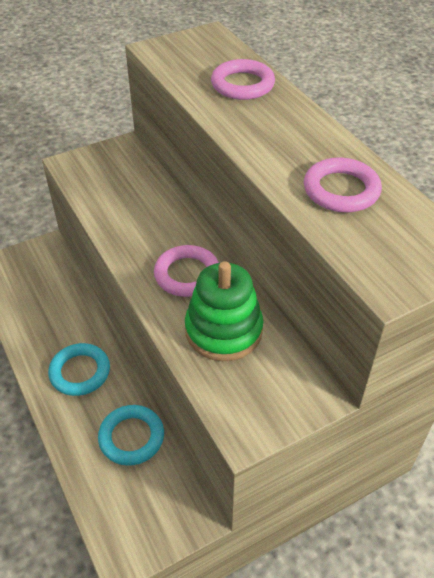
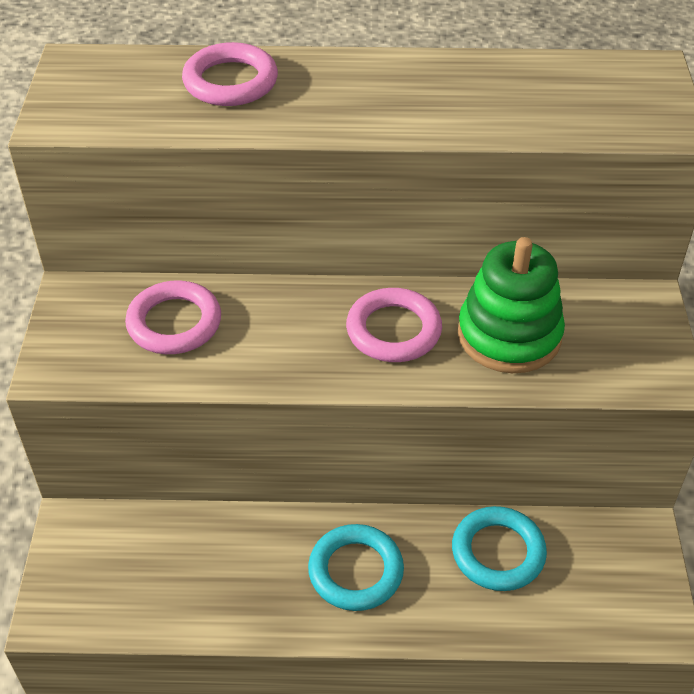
camera: 60 degrees left, 0 degrees up
pink ring [304,157,382,212] -> pink ring moved to [125,281,221,354]

